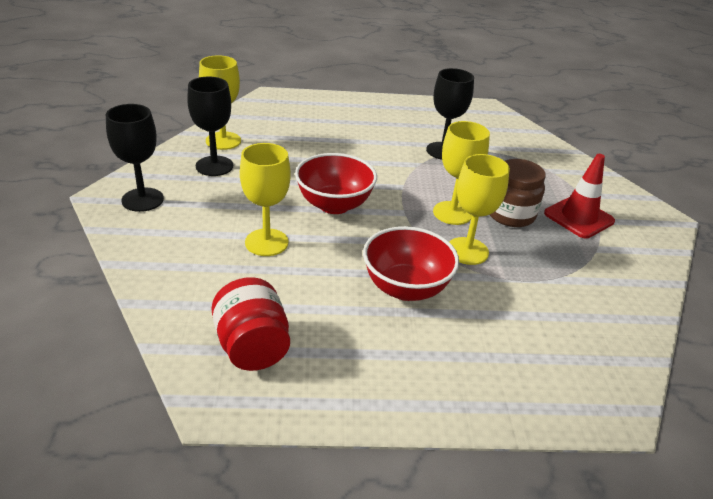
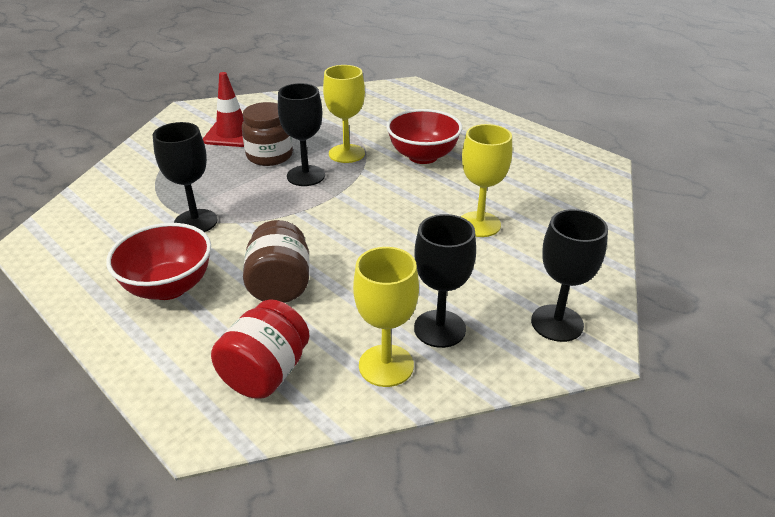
camera: 130 degrees left, 0 degrees up
red jar [211,277,290,371] -> red jar moved to [211,299,309,399]
red bowl [295,153,377,214] -> red bowl moved to [106,223,211,300]
yellow goblet [433,121,490,225] -> black goblet [278,83,325,186]
none -> brown jar [243,220,310,303]

